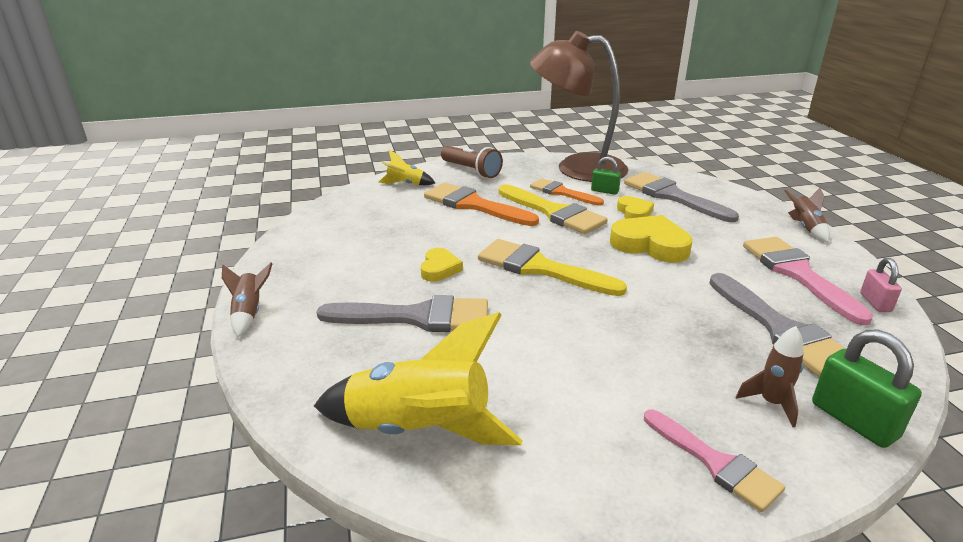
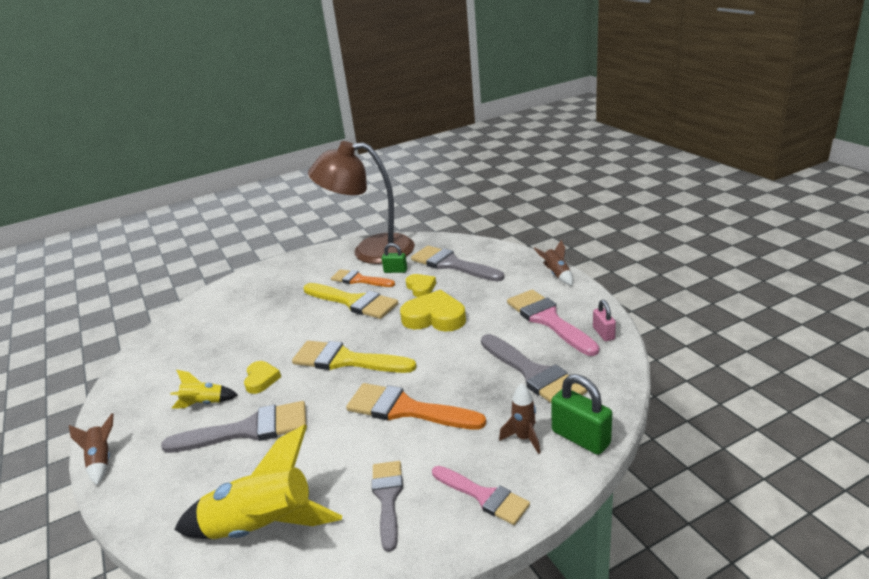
camera: 10 degrees left, 0 degrees up
yellow rocket [378,150,435,185] -> yellow rocket moved to [170,370,238,409]
orange brush [424,183,539,226] -> orange brush moved to [346,383,486,429]
brown flashlight [441,146,503,178] -> none
none -> grey brush [372,461,403,552]

